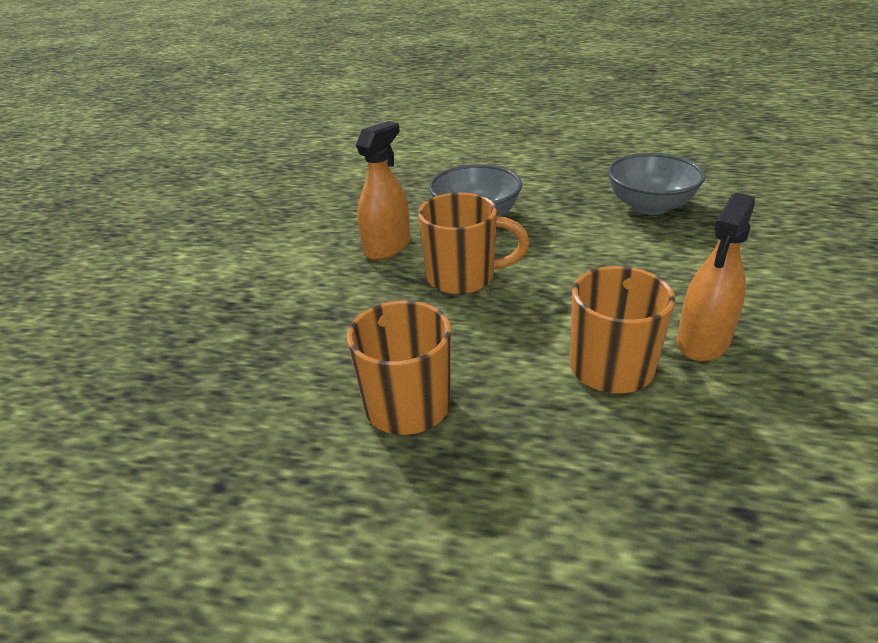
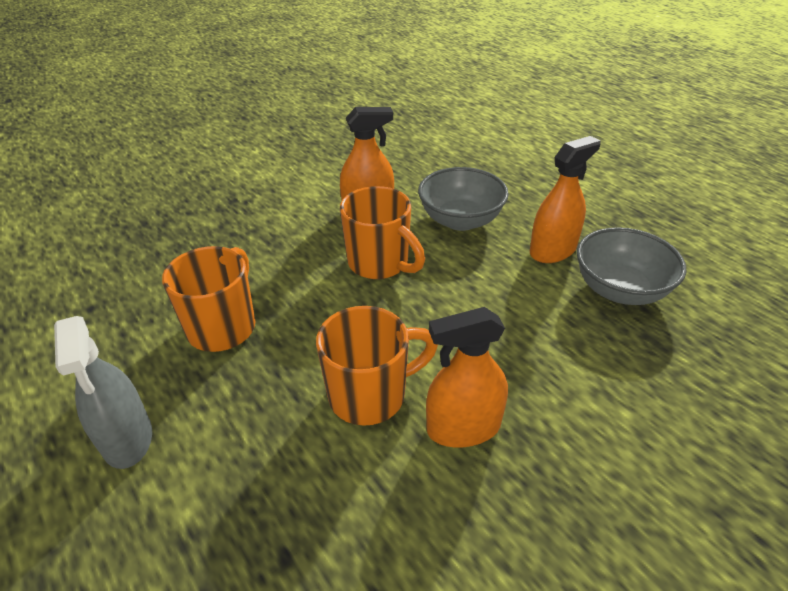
camera: 40 degrees right, 5 degrees up
none -> grey spray bottle [54,316,152,469]
none -> orange spray bottle [530,136,601,263]

